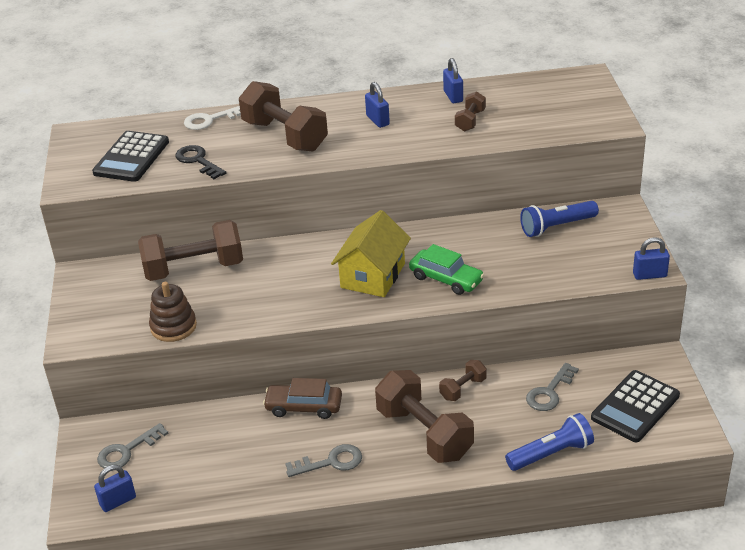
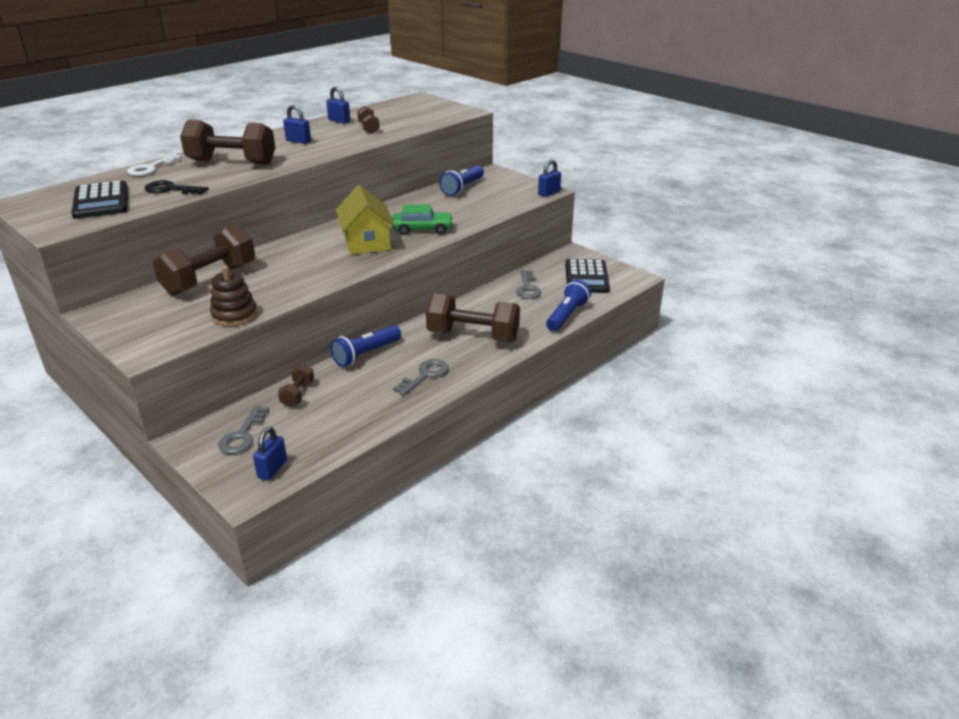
camera: 40 degrees left, 5 degrees down
brown car [263,378,342,419] -> blue flashlight [330,325,401,367]
brown dumbbell [439,360,487,401] -> brown dumbbell moved to [278,363,314,407]

